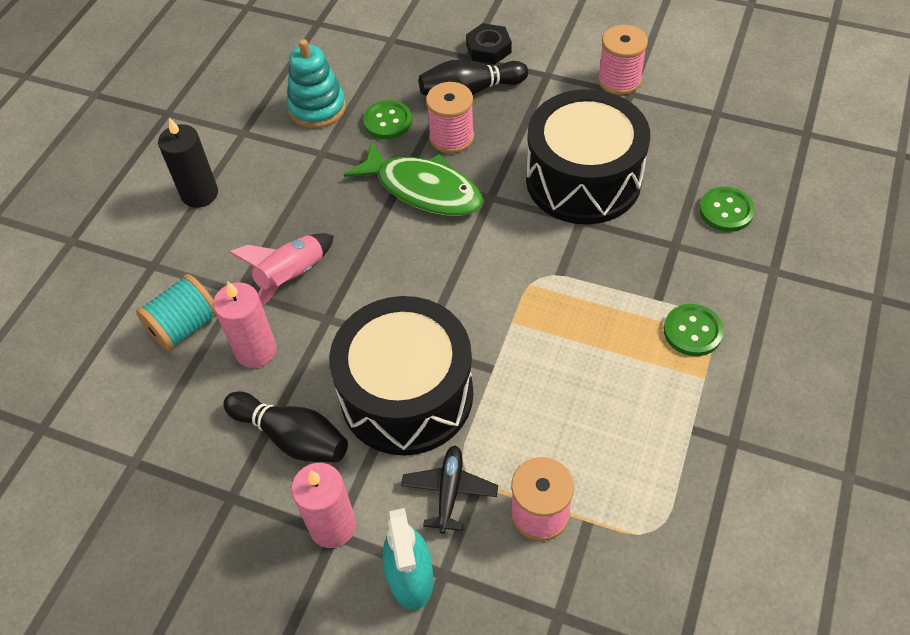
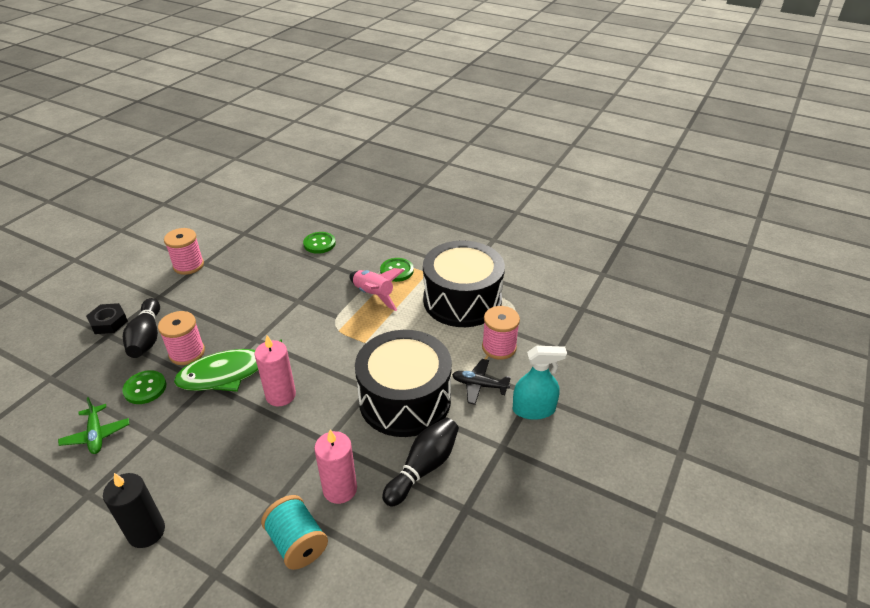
camera: 85 degrees left, 15 degrees down
pink rocket [229,233,334,306] -> pink rocket moved to [349,268,405,311]
turquoise stacking toy [287,39,346,128] -> green plane [58,397,129,454]
pink candle [291,463,356,548] -> pink candle moved to [255,335,296,406]
green fish [344,141,483,216] -> green fish turned 150 degrees counterclockwise [174,339,291,392]
black drum [526,89,650,224] -> black drum moved to [423,241,505,327]

